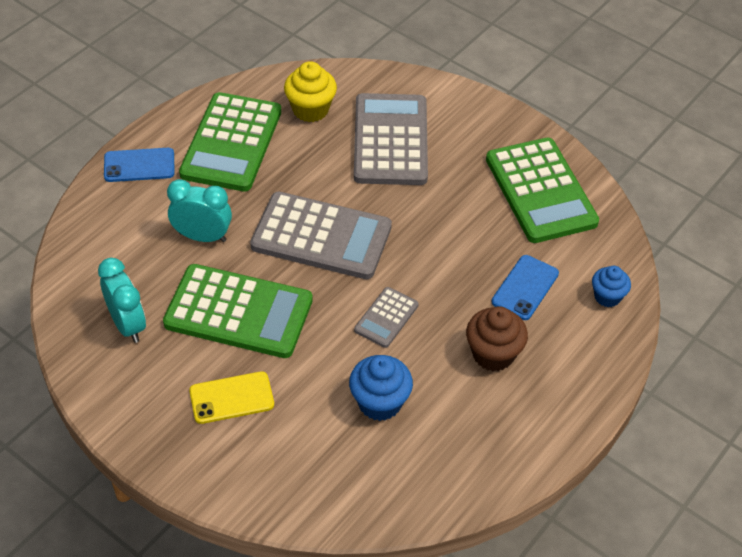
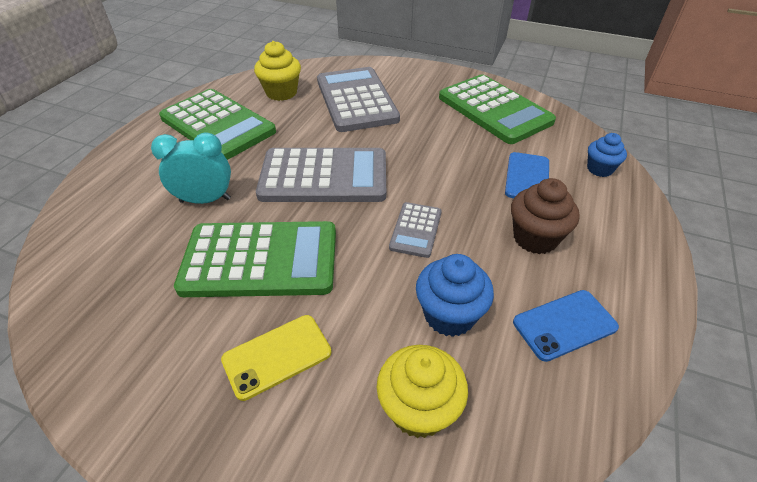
camera: 15 degrees left, 5 degrees down
turquoise clock [98,258,146,343] -> none
blue phone [104,148,175,182] -> blue phone moved to [513,290,619,362]
green calculator [179,92,281,192] -> green calculator turned 45 degrees counterclockwise [159,89,276,160]
none -> yellow cupcake [377,345,468,438]

